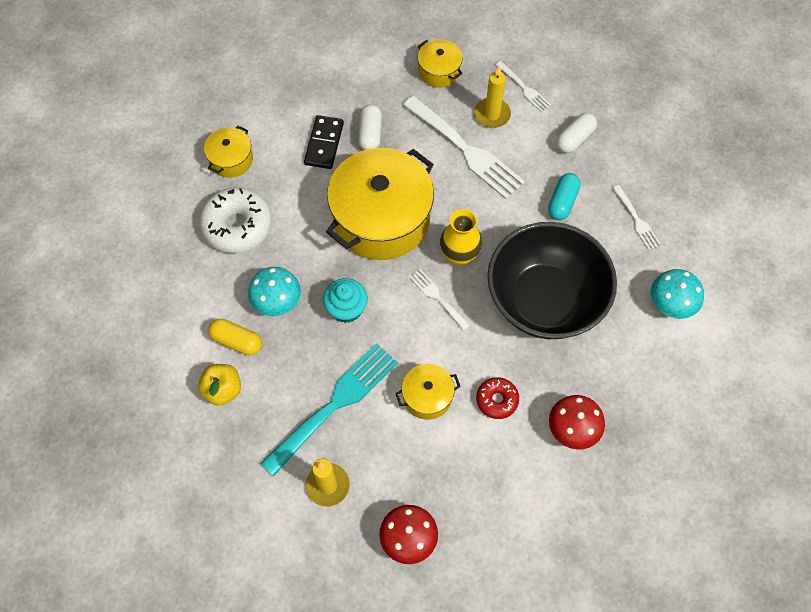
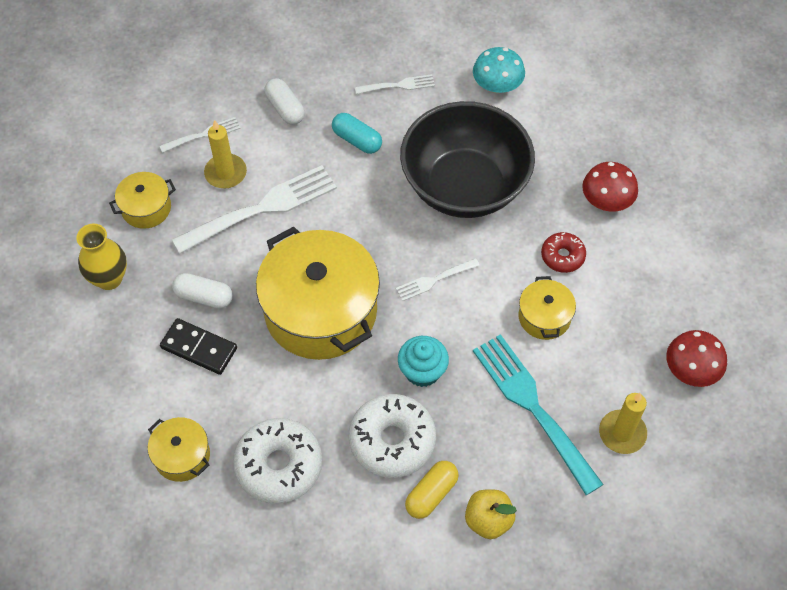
camera: 75 degrees left, 5 degrees down
turquoise mushroom [248,267,301,316] -> white donut [349,394,436,478]
yellow vase [440,209,482,266] -> yellow vase moved to [76,224,127,290]

